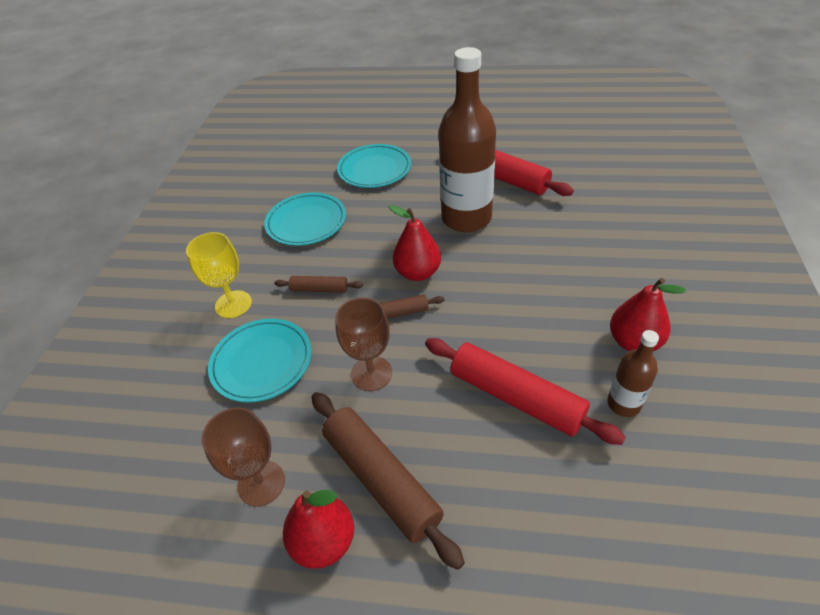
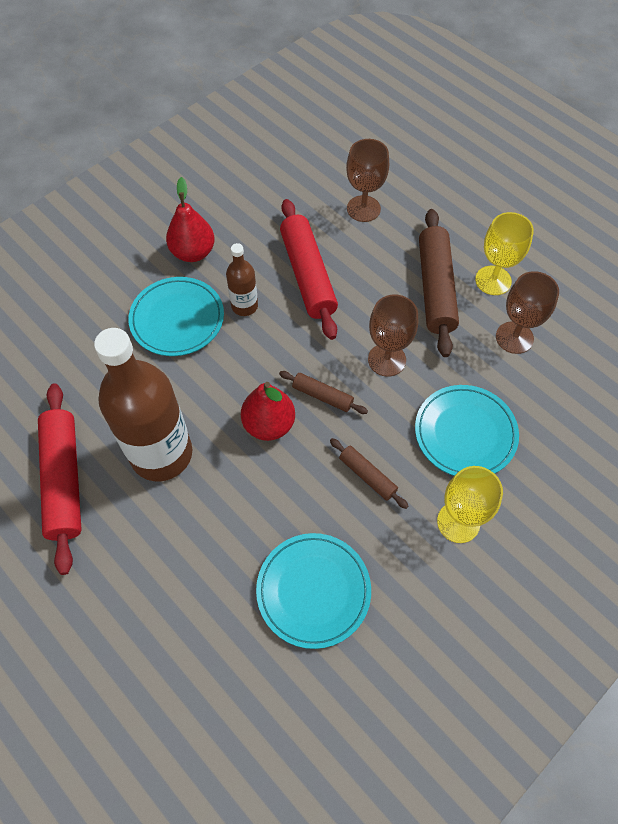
camera: 145 degrees left, 15 degrees up
red pear [283,490,354,569] -> yellow goblet [475,212,534,295]
turquoise plate [337,144,411,188] -> turquoise plate moved to [128,277,224,356]
brown bottle [607,330,659,417] -> brown bottle moved to [226,243,258,316]
none -> brown goblet [346,139,389,222]

